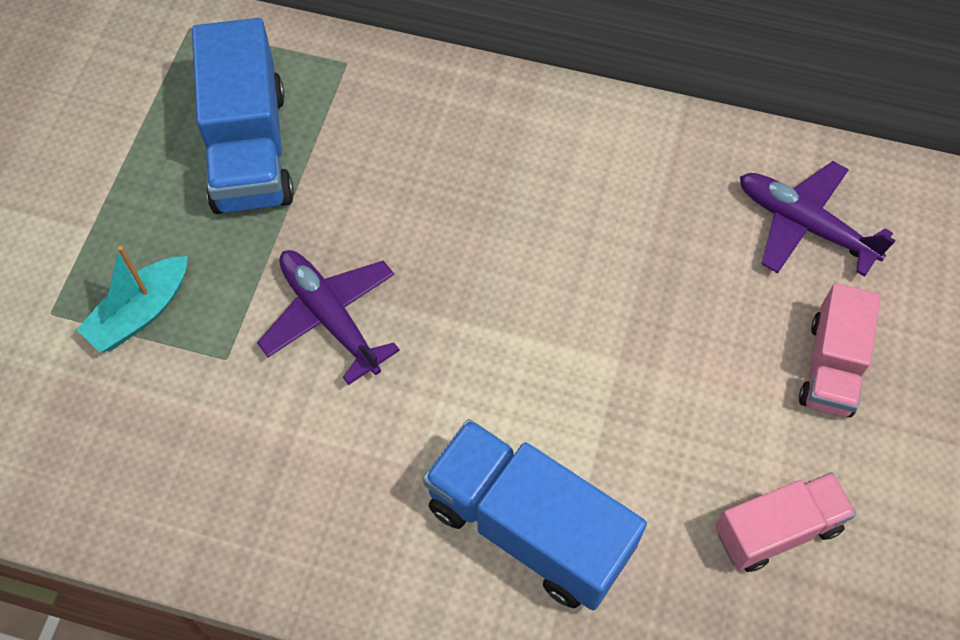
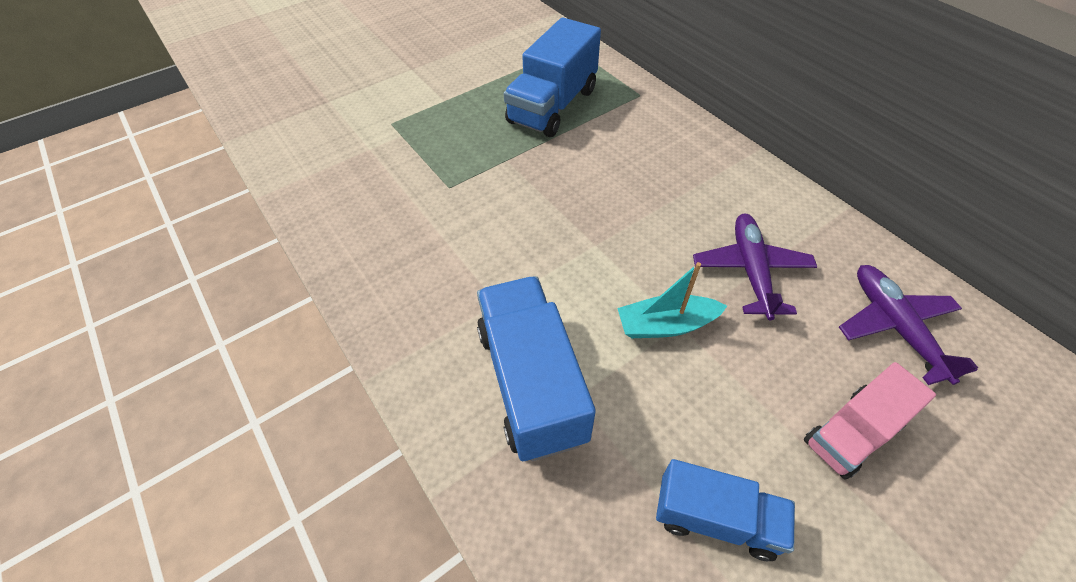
camera: 40 degrees right, 10 degrees down
turquoise boat [77,245,188,353] -> turquoise boat moved to [617,262,727,338]
purple plane [257,250,400,385] -> purple plane moved to [693,213,817,320]
pink truck [715,472,856,572] -> blue truck [656,459,795,561]

